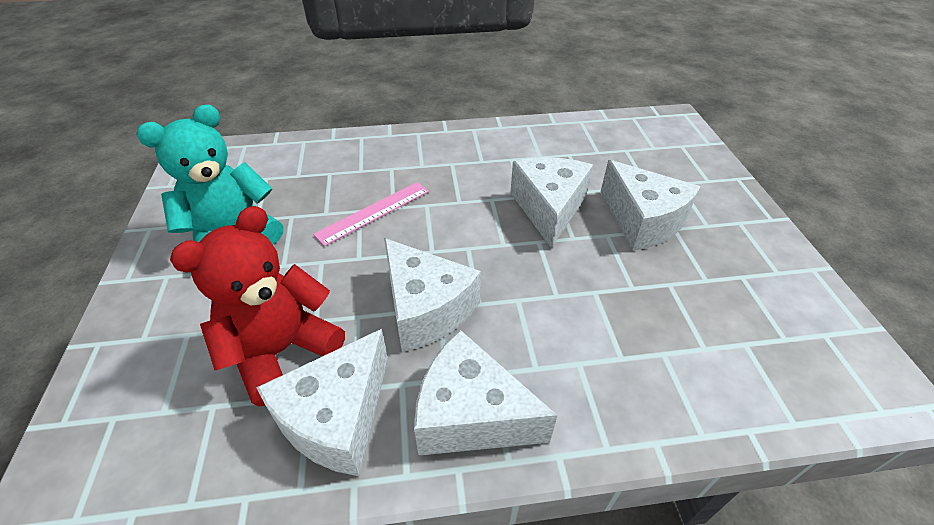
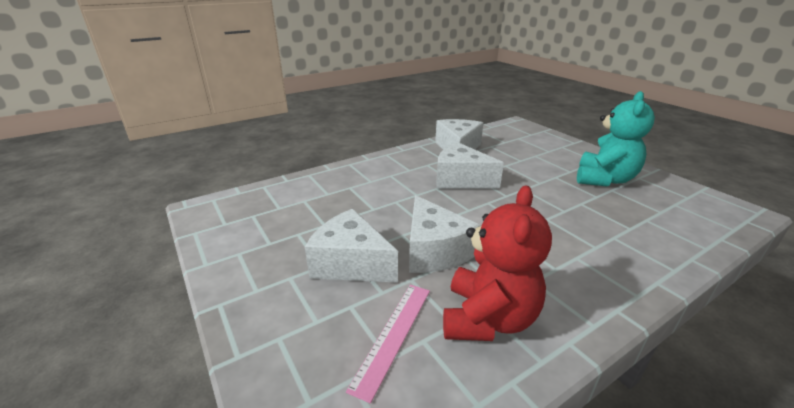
camera: 155 degrees right, 15 degrees down
red teddy bear [170,206,345,406] -> red teddy bear moved to [443,185,552,341]
pink ruler [313,182,429,246] -> pink ruler moved to [346,285,430,403]
white cheese [414,330,558,456] -> none

